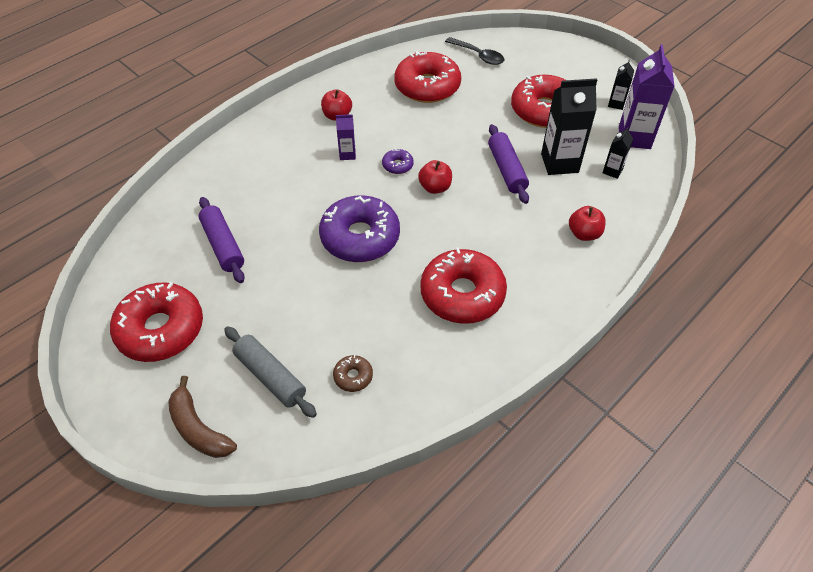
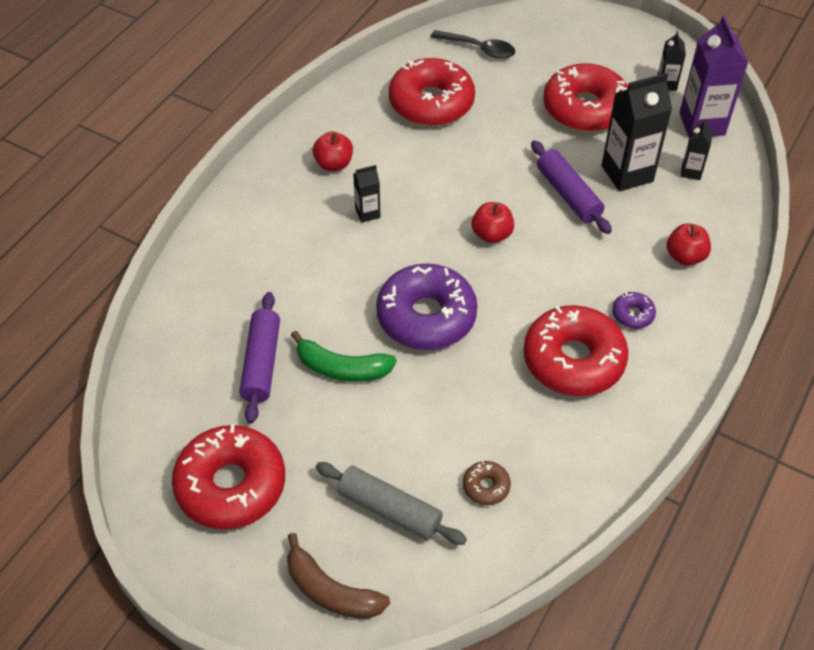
camera: 15 degrees left, 0 degrees up
purple rolling pin [199,197,245,283] -> purple rolling pin turned 45 degrees clockwise [239,292,280,423]
purple carton [336,114,356,160] -> black carton [353,165,381,223]
purple donut [382,148,414,174] -> purple donut moved to [612,292,656,329]
none -> green banana [291,330,396,382]

